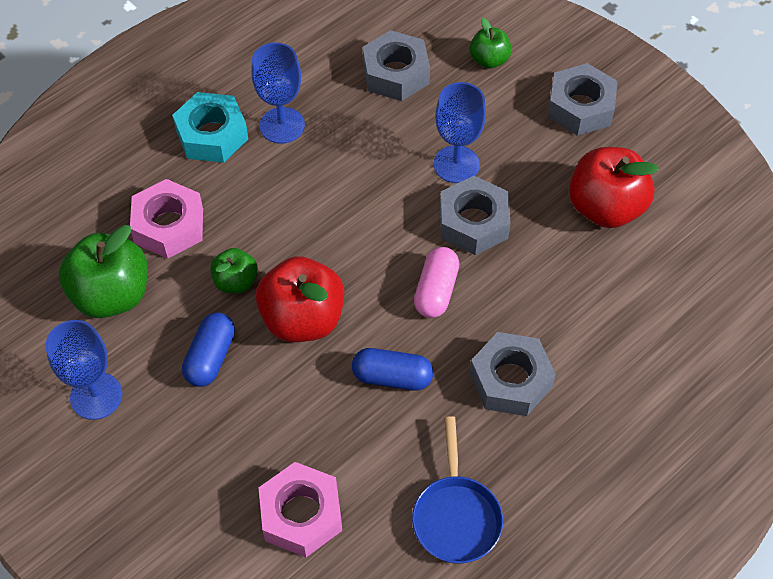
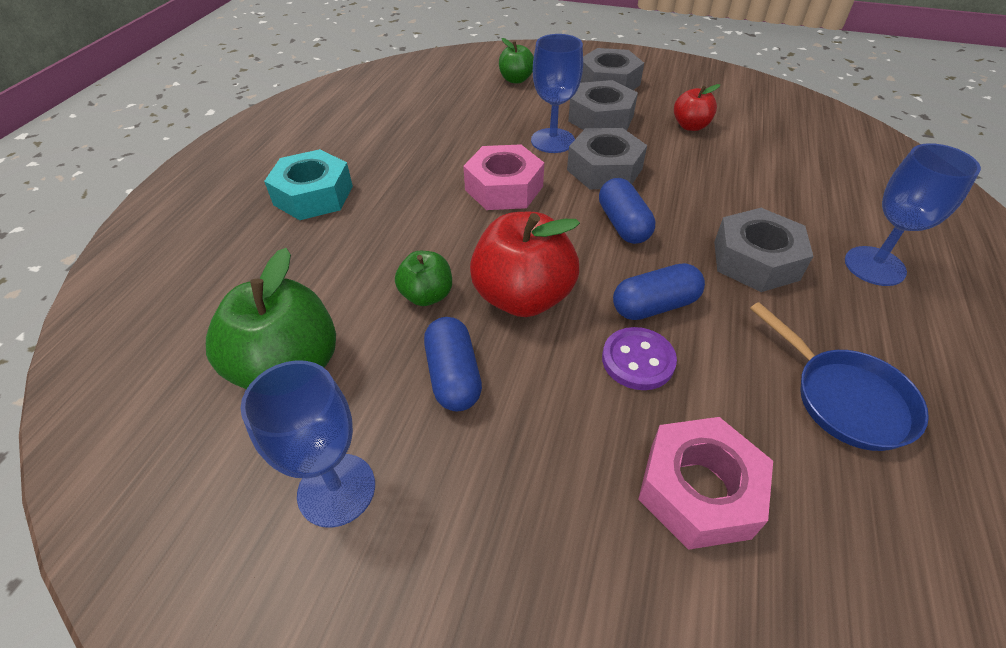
camera: 30 degrees left, 10 degrees down
pink nut [130,179,203,259] -> pink nut moved to [463,144,544,210]
blue goblet [251,42,305,144] -> blue goblet moved to [845,143,981,286]
grey nut [363,30,430,101] -> grey nut moved to [568,80,638,131]
pink capsule [414,247,460,318] -> blue capsule [599,178,656,244]
red apple [569,147,659,228] -> red apple [674,84,720,131], size x0.55
none -> purple button [602,327,677,390]

